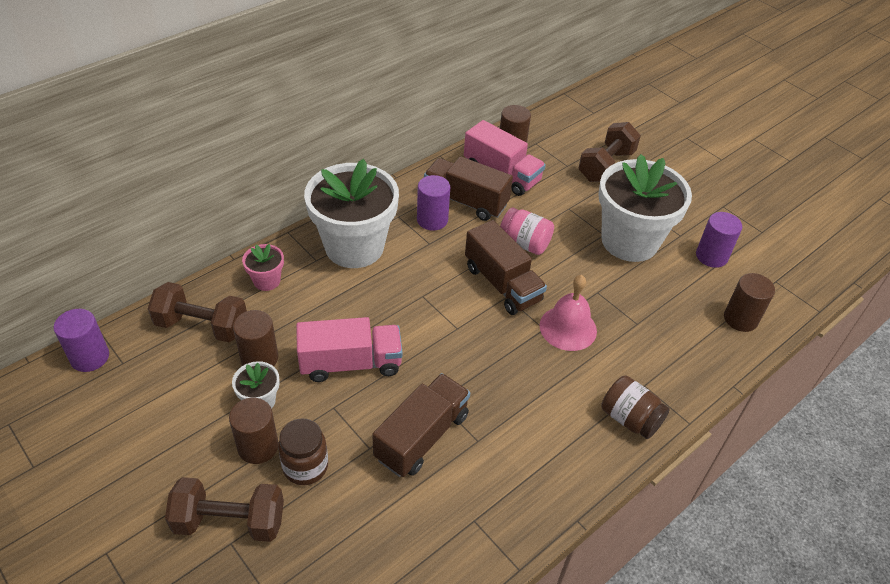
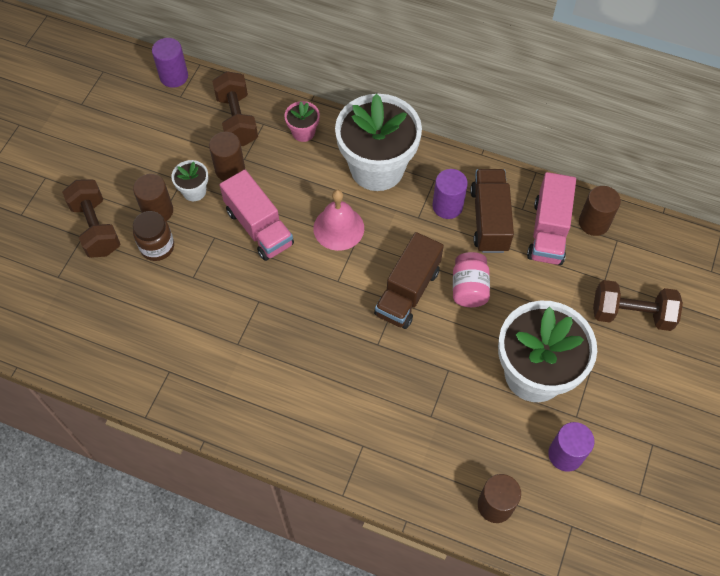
camera: 65 degrees right, 15 degrees up
brown truck [372,373,470,477] -> none
pink bell [540,275,597,351] -> pink bell moved to [313,190,364,251]
brown jar [601,375,670,439] -> none

